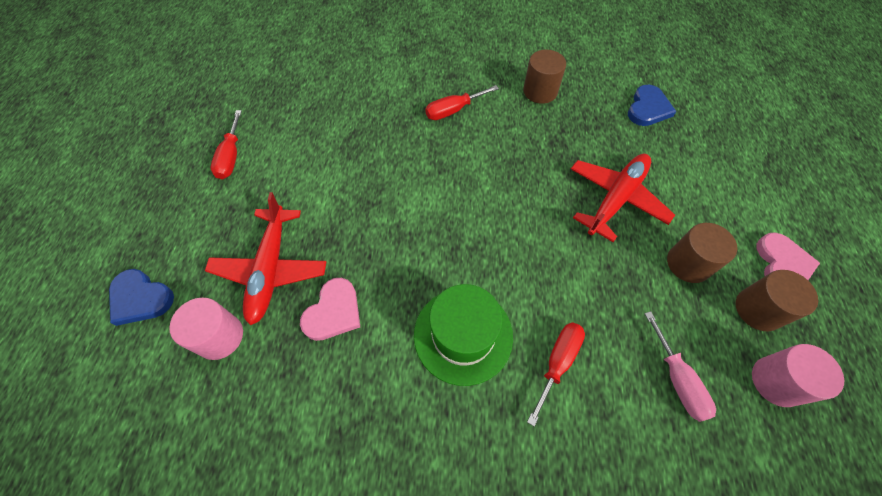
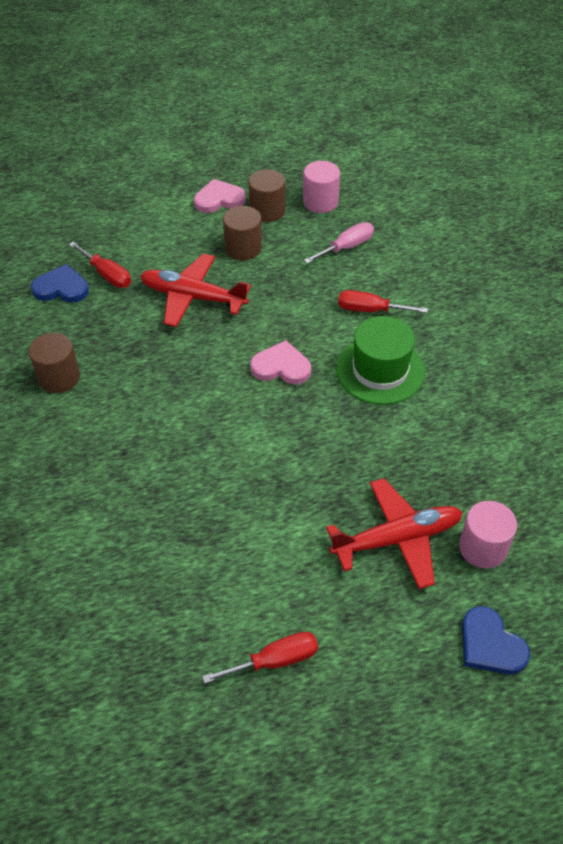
camera: 110 degrees left, 10 degrees down
blue heart [109,269,174,326] -> blue heart turned 135 degrees clockwise [462,606,530,675]
pink heart [300,278,360,341] -> pink heart moved to [250,340,311,384]
red screwdriver [425,85,499,120] -> red screwdriver moved to [69,242,131,288]

